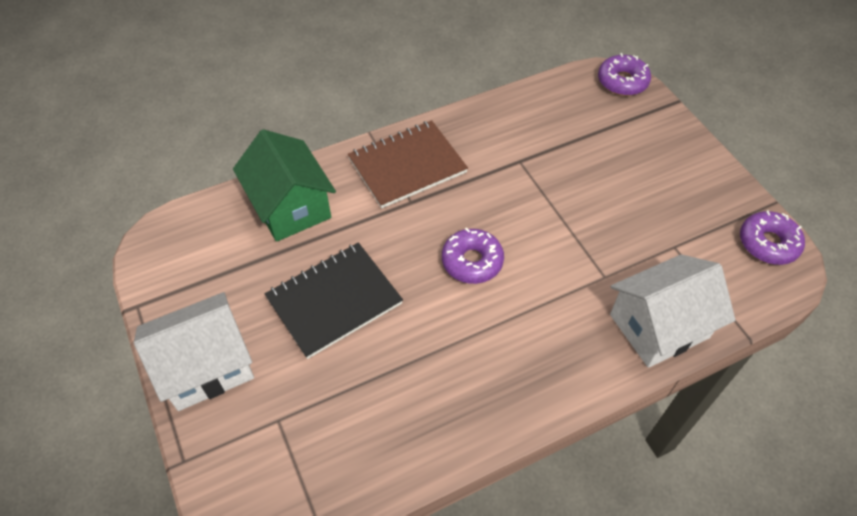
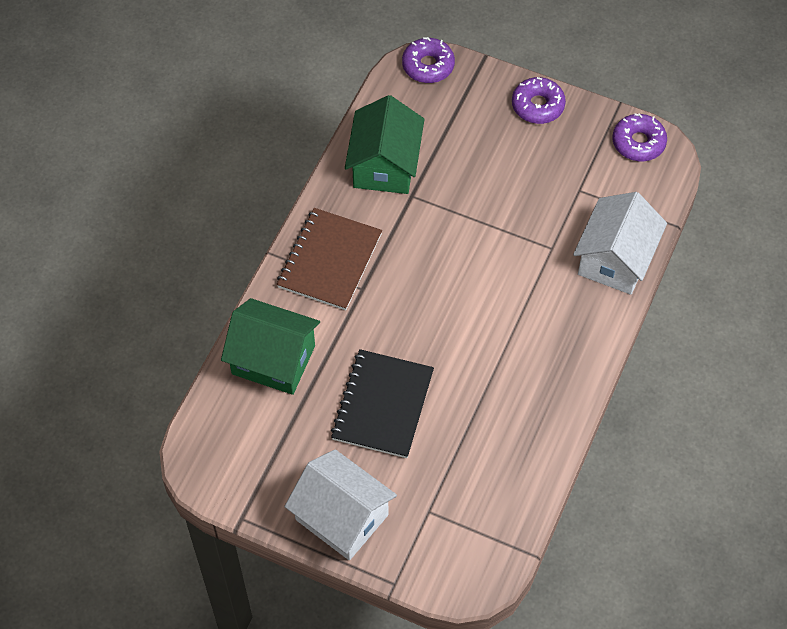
camera: 40 degrees left, 5 degrees up
white house [134,292,254,411] -> white house turned 75 degrees counterclockwise [284,449,397,560]
purple donut [442,228,504,284] -> purple donut moved to [512,77,566,124]
none -> green house [345,95,425,194]

